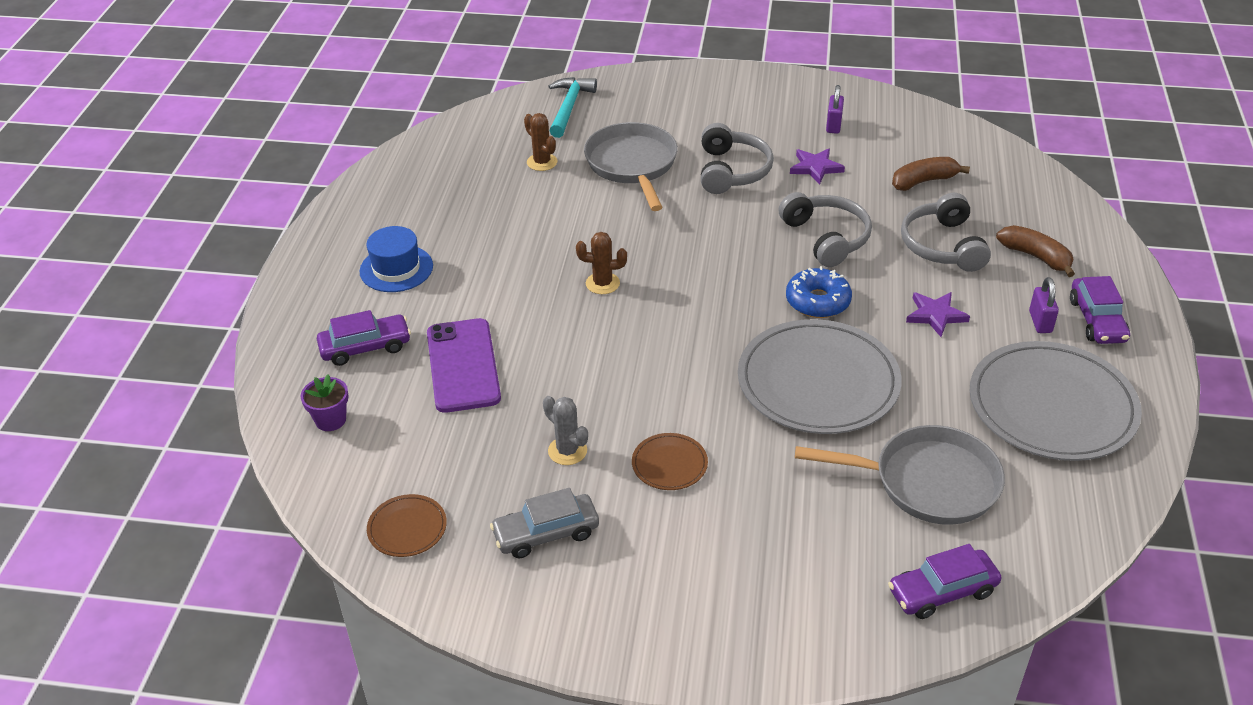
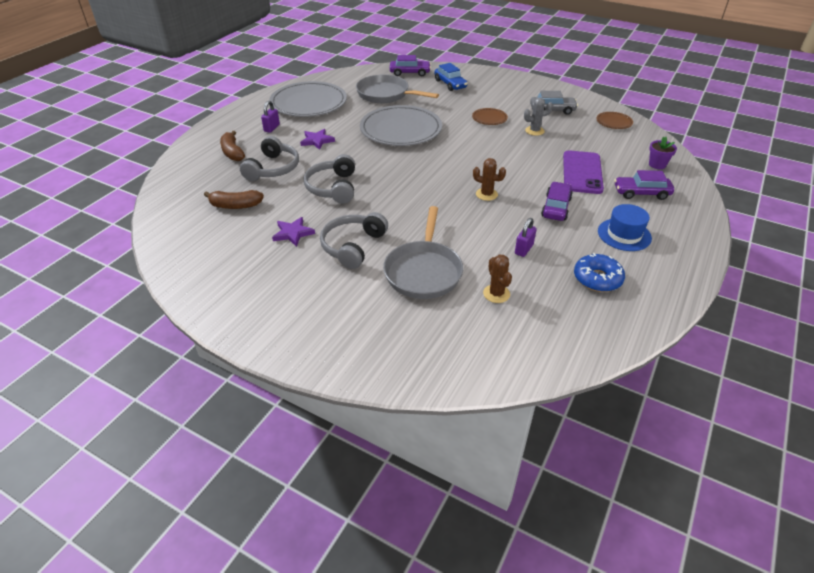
camera: 160 degrees left, 0 degrees up
grey cactus [543,396,588,465] -> grey cactus turned 75 degrees counterclockwise [524,97,553,136]
turquoise hammer [548,77,597,138] -> none
blue donut [786,266,852,318] -> blue donut moved to [574,253,625,292]
purple padlock [826,85,844,134] -> purple padlock moved to [515,218,537,257]
purple car [1070,276,1130,344] -> purple car moved to [541,182,573,221]
none -> blue car [434,63,468,91]

